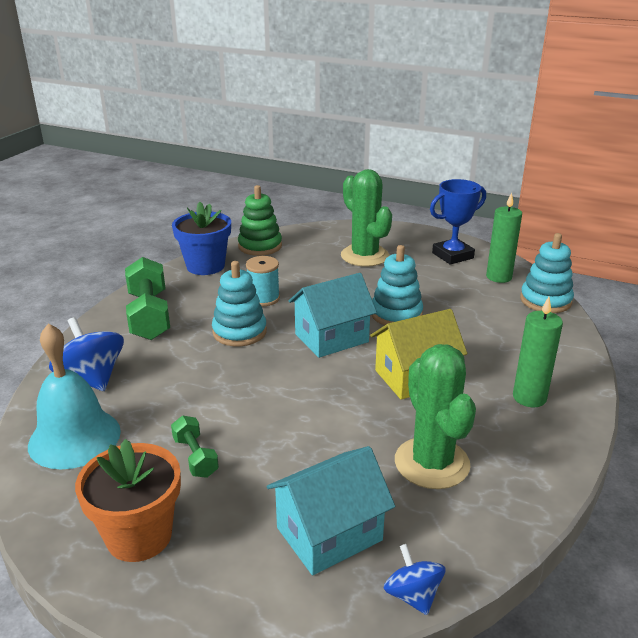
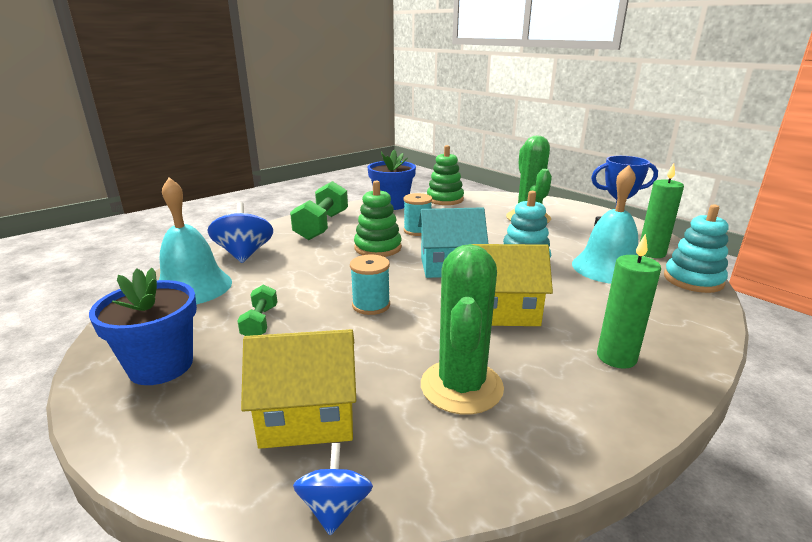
camera: 25 degrees right, 5 degrees down
orange flower pot [75,439,181,562] -> blue flower pot [89,268,197,385]
turquoise stacking toy [212,261,267,346] -> green stacking toy [354,180,402,257]
turquoise house [266,446,395,575] -> yellow house [241,329,356,449]
none -> turquoise spool [350,255,390,315]
none -> turquoise bell [572,165,638,284]

